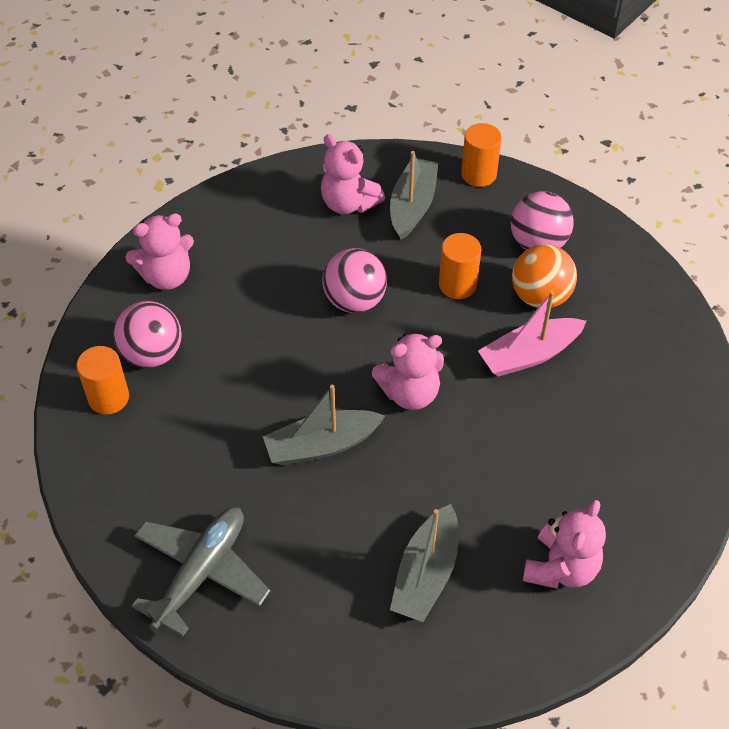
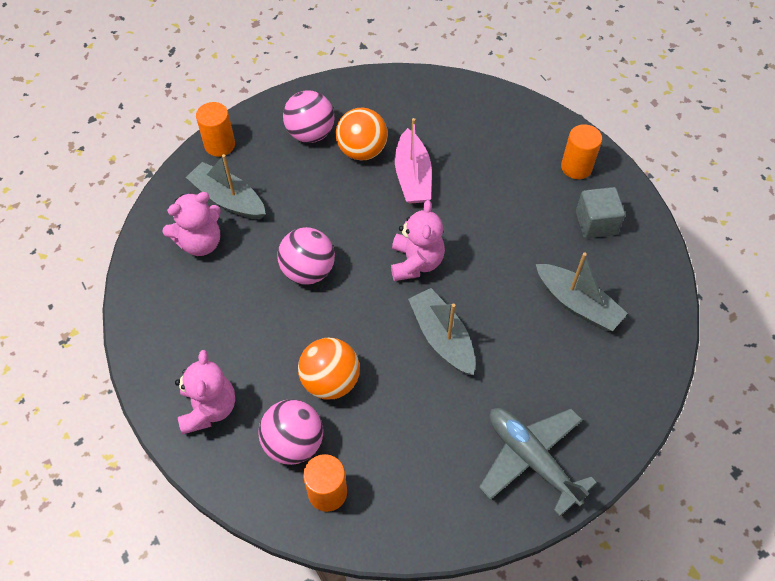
camera: 70 degrees left, 5 degrees up
grey boat [263,385,385,465] -> grey boat turned 150 degrees clockwise [408,288,475,375]
orange cylinder [439,233,481,299] -> orange cylinder moved to [561,124,602,179]
pink teddy bear [523,500,606,589] -> grey cube [576,187,625,238]
none -> orange ball [298,338,360,399]

